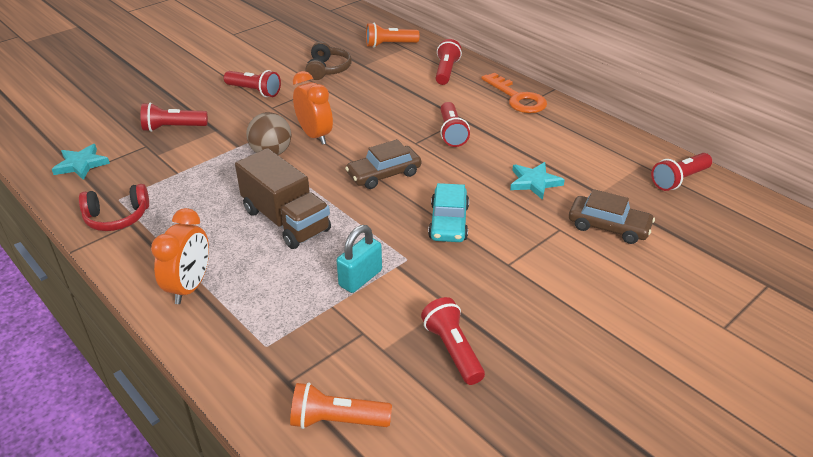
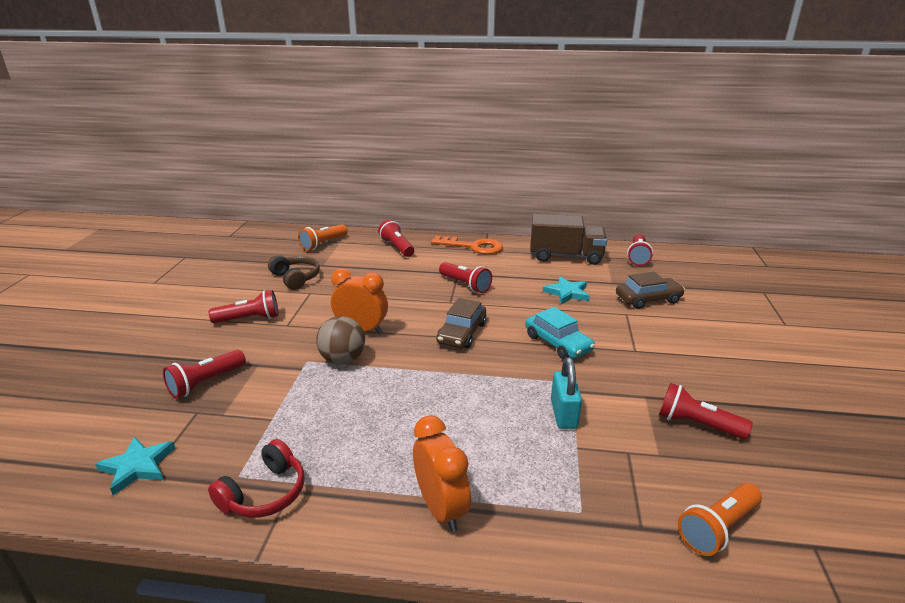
camera: 40 degrees left, 10 degrees down
brown truck [235,148,331,249] -> brown truck moved to [530,214,607,265]

